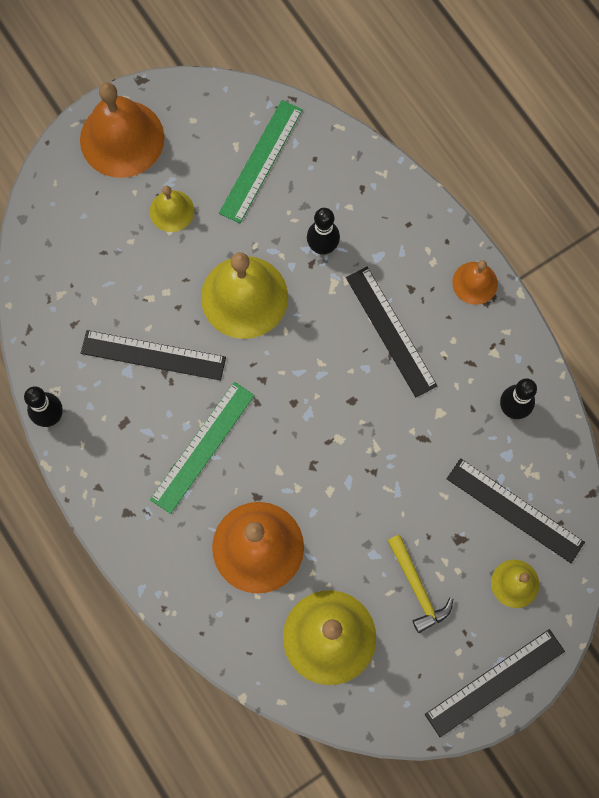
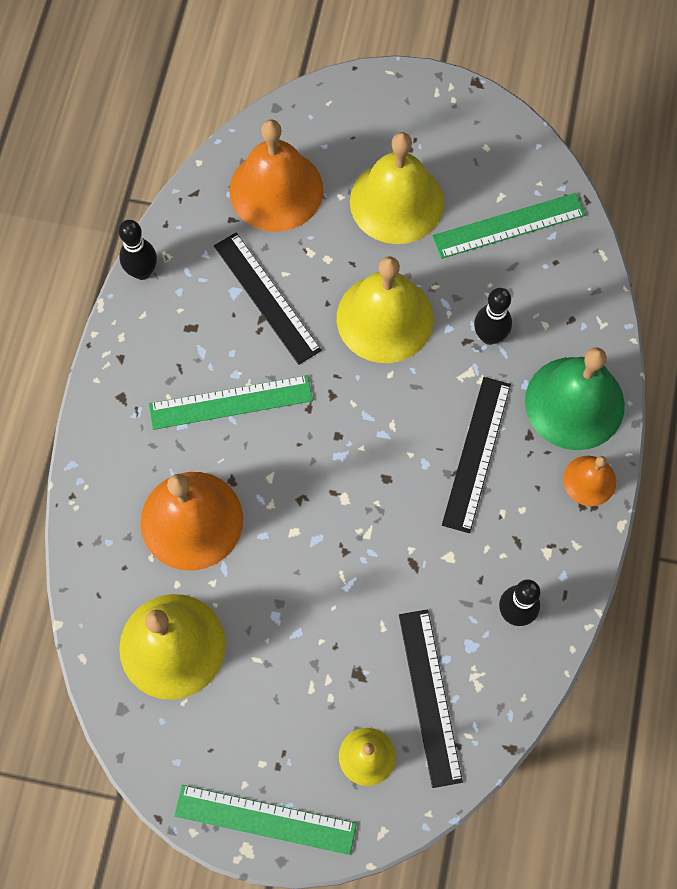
camera: 45 degrees right, 5 degrees down
orange bell [80,82,164,178] -> orange bell moved to [230,120,323,232]
yellow bell [150,185,194,232] -> yellow bell [350,132,444,244], size x1.92
yellow hammer [387,535,453,633] -> none
black ruler [425,629,565,737] -> green ruler [174,785,357,855]
none -> green bell [525,347,625,450]

